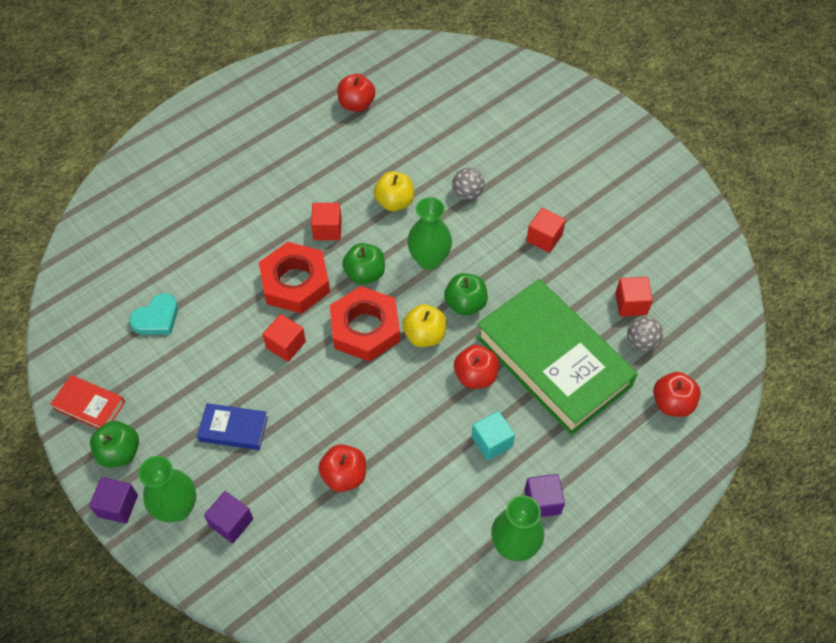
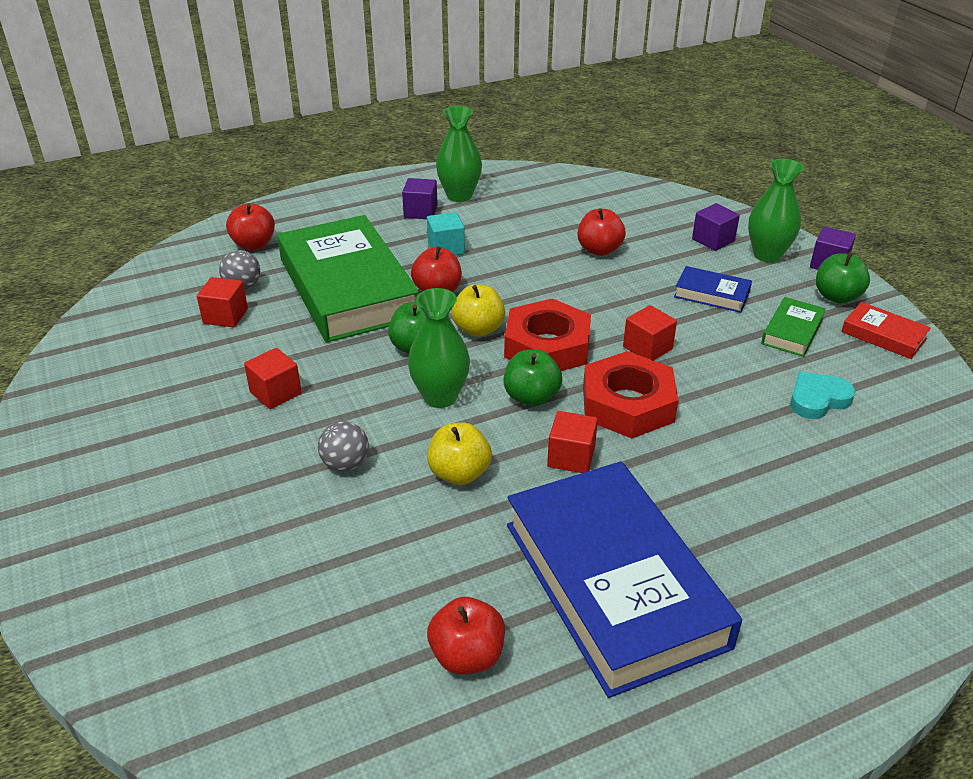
camera: 165 degrees left, 20 degrees down
none -> blue book [507,461,742,698]
none -> green book [761,297,826,357]

